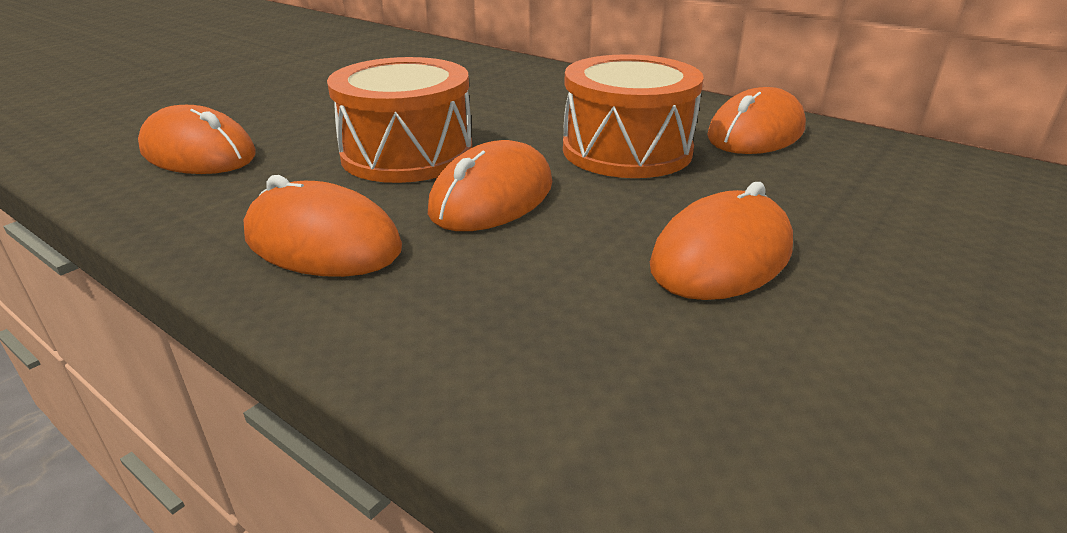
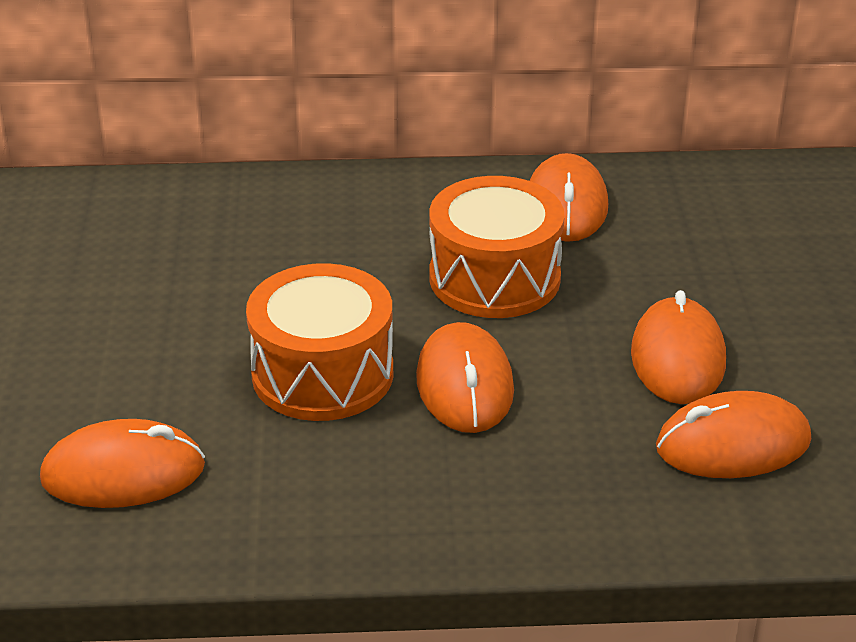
camera: 40 degrees left, 5 degrees up
orange mouse [244,175,402,277] -> orange mouse moved to [656,391,811,478]

